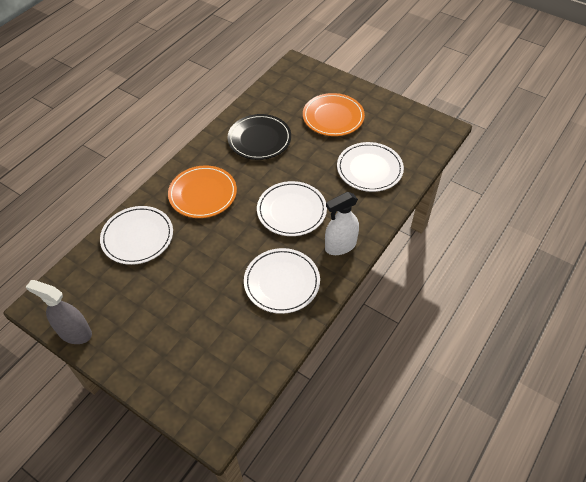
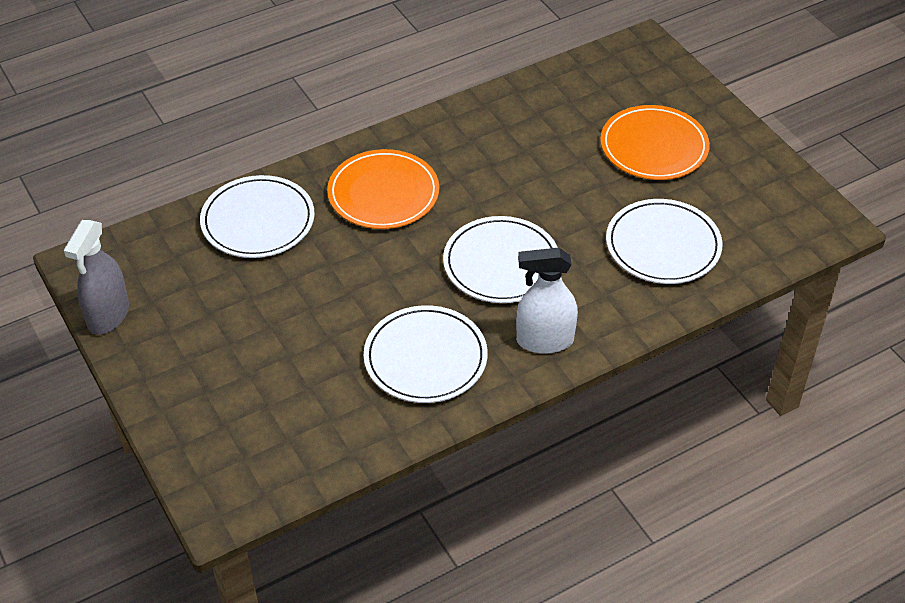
camera: 25 degrees right, 5 degrees down
grey spray bottle [26,280,92,344] -> grey spray bottle turned 120 degrees counterclockwise [64,220,129,335]
black plate [228,114,291,160] -> none

